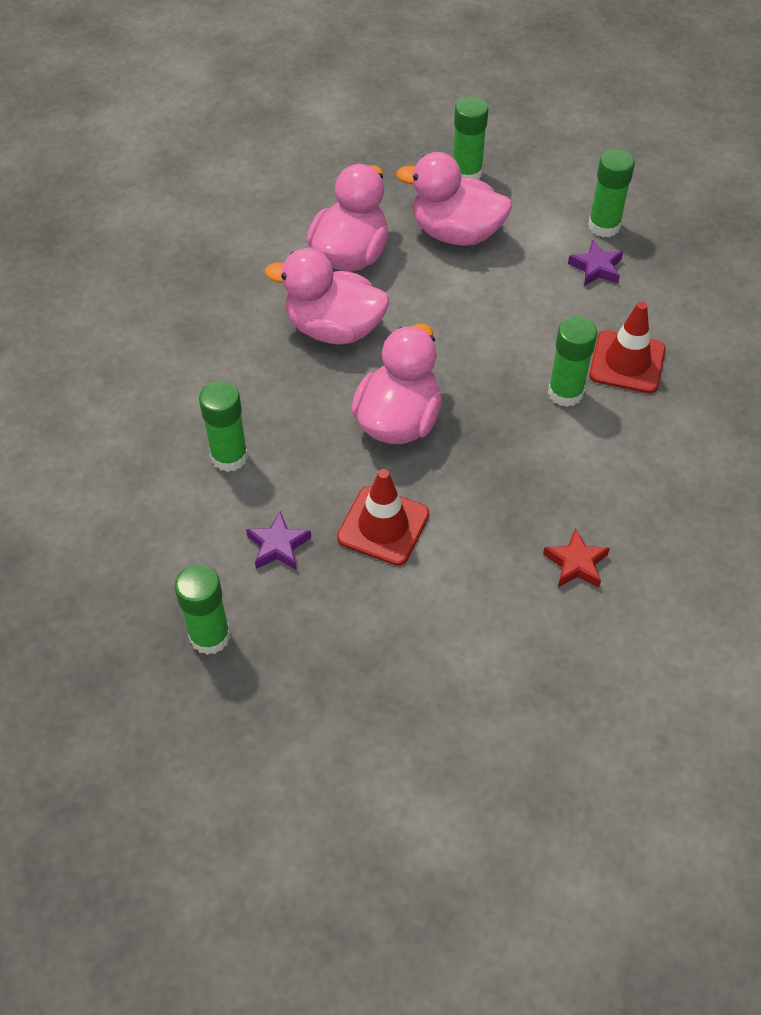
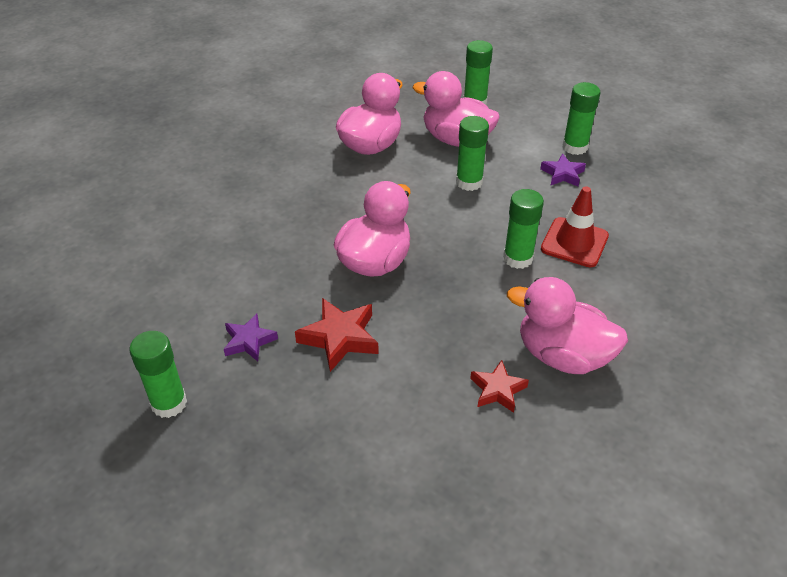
camera: 10 degrees right, 10 degrees down
green glue stick [199,381,248,472] -> green glue stick moved to [456,116,489,191]
pink duck [265,248,389,344] -> pink duck moved to [507,277,628,374]
red traffic cone [337,469,429,566] -> red star [295,298,379,372]

